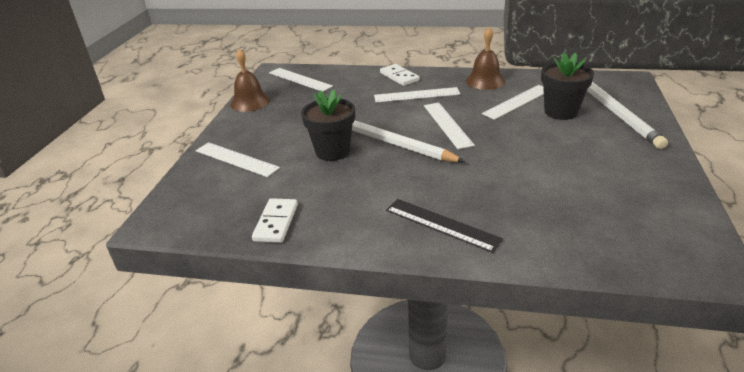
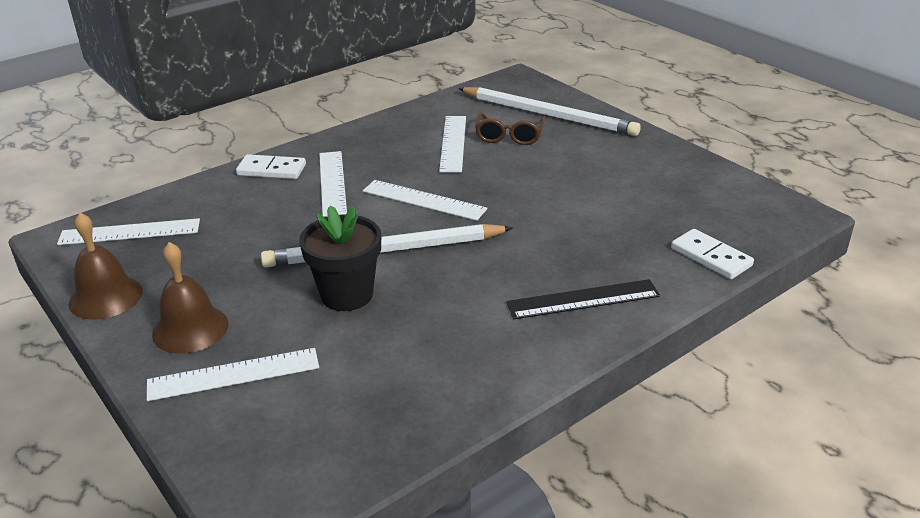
camera: 50 degrees left, 0 degrees up
white domino [252,198,298,243] -> white domino moved to [671,229,754,279]
white ruler [374,87,460,103] -> white ruler turned 45 degrees counterclockwise [319,151,347,217]
brown bell [466,28,505,90] -> brown bell moved to [152,242,228,354]
black flower pot [541,52,594,120] -> brown glasses [475,112,546,145]

